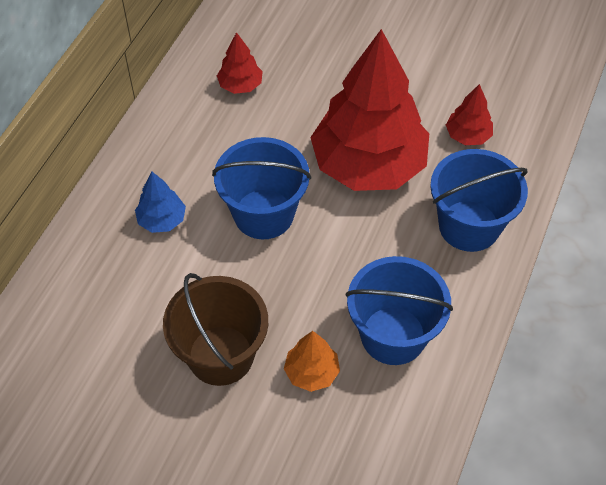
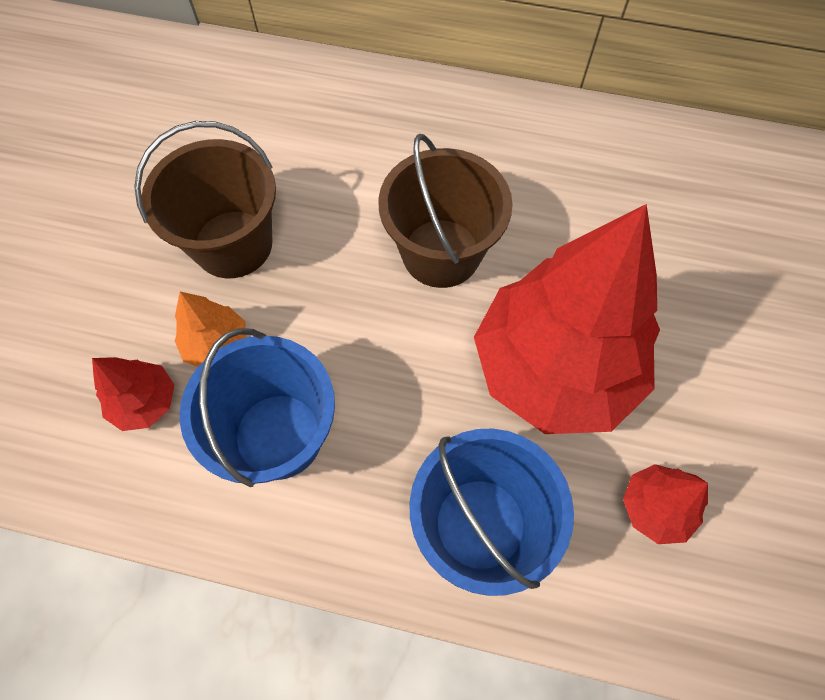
camera: 80 degrees right, 10 degrees up
blue tree [135,172,186,233] -> none
blue bucket [212,137,311,239] -> brown bucket [378,134,513,288]
red tree [217,32,263,94] -> red tree moved to [92,357,174,431]

